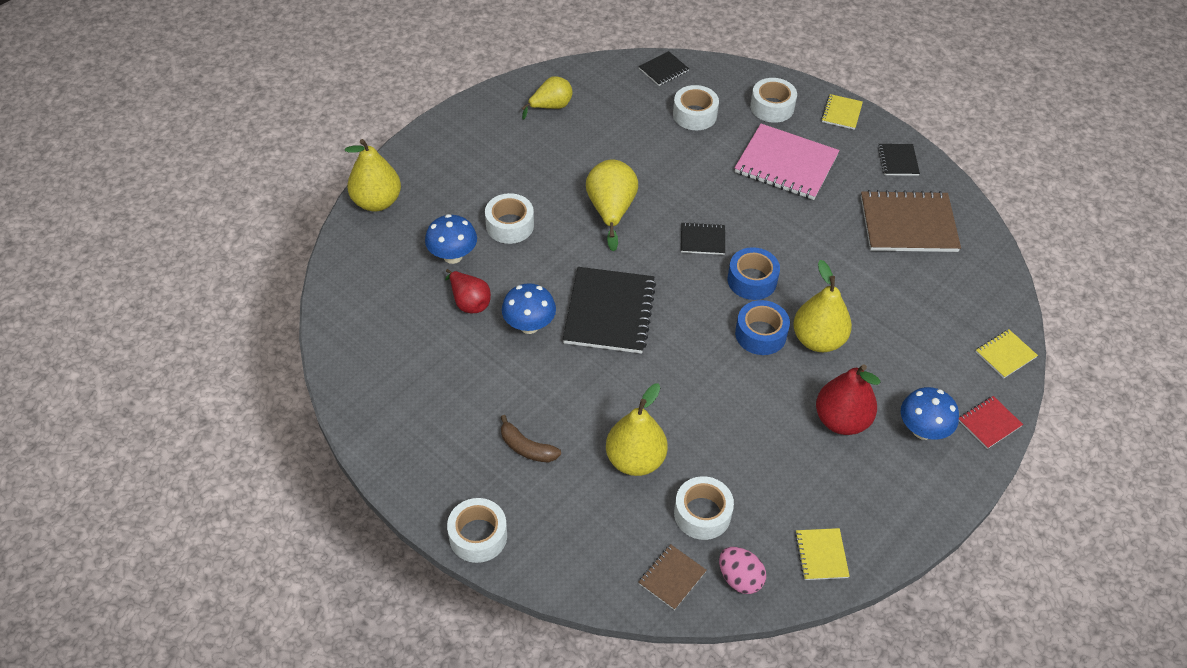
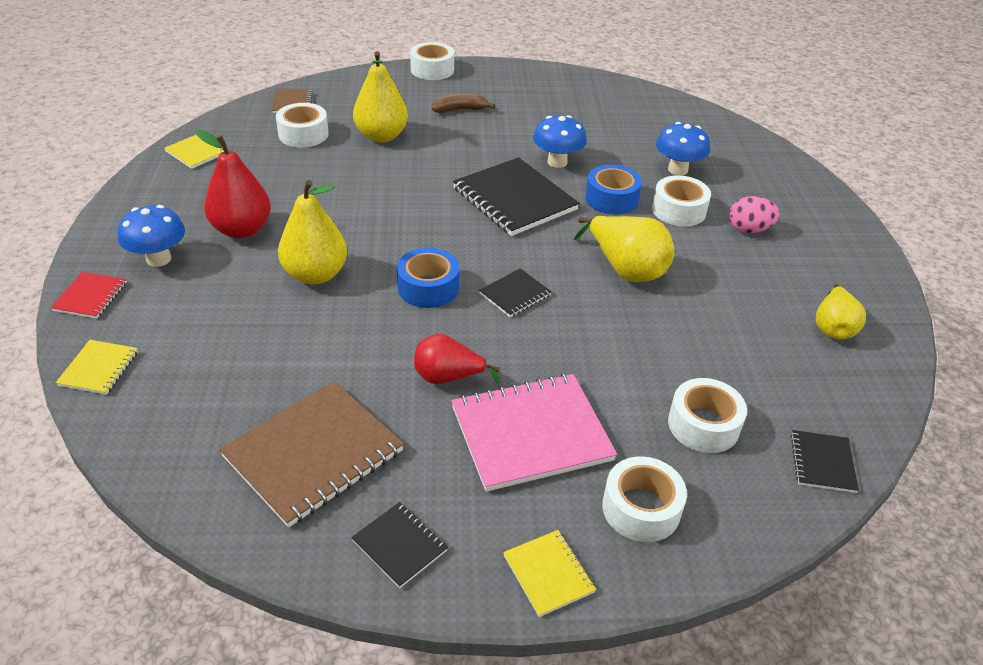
camera: 135 degrees right, 10 degrees down
yellow pear [345,139,401,211] -> none
red pear [445,269,491,313] -> red pear moved to [414,334,500,384]
pink egg [719,547,766,594] -> pink egg moved to [729,196,780,233]
blue tape [735,300,790,355] -> blue tape moved to [585,164,642,215]

